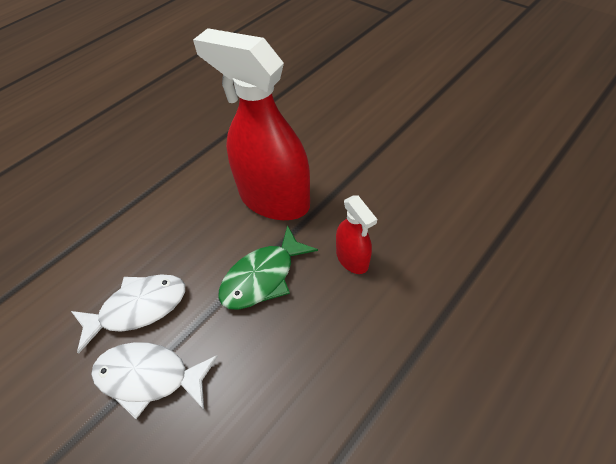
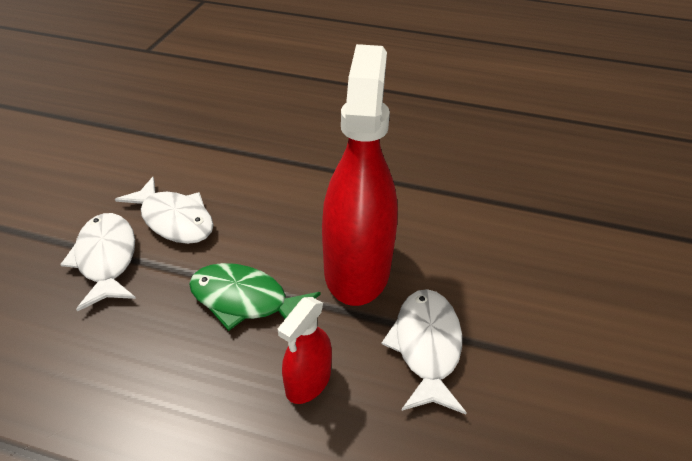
camera: 60 degrees right, 10 degrees down
none -> white fish [382,289,467,414]

